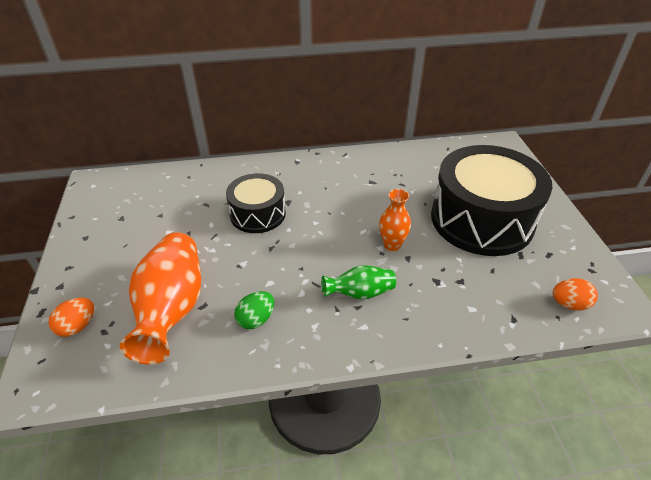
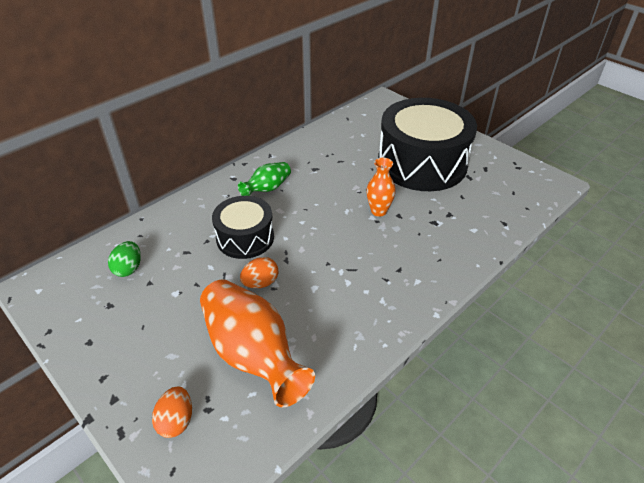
camera: 35 degrees left, 0 degrees up
green egg [234,291,274,329] -> green egg moved to [108,241,141,277]
green vase [321,265,396,300] -> green vase moved to [238,162,291,196]
orange egg [553,278,598,311] -> orange egg moved to [240,257,279,288]

